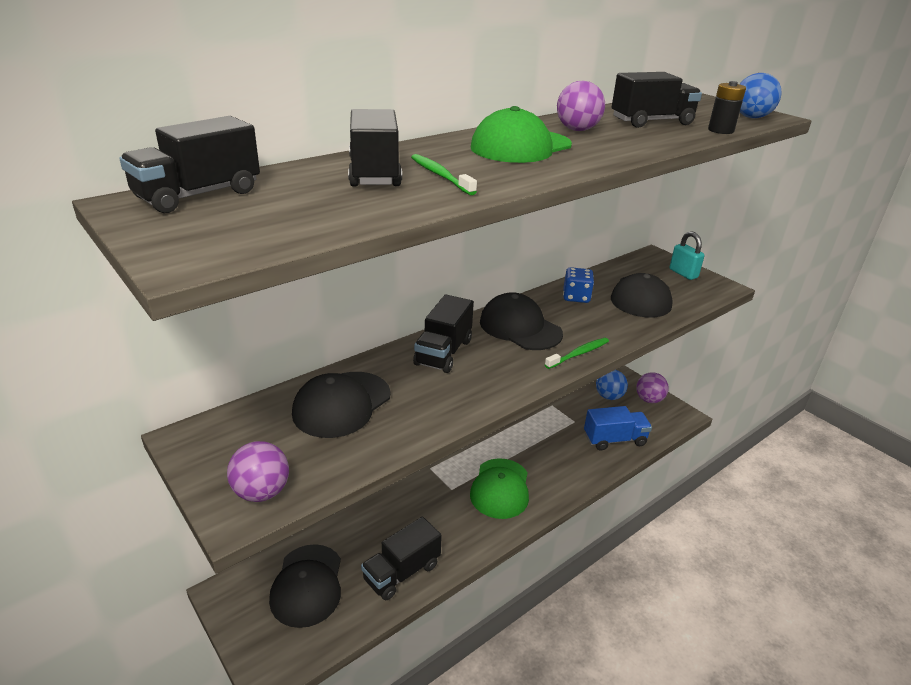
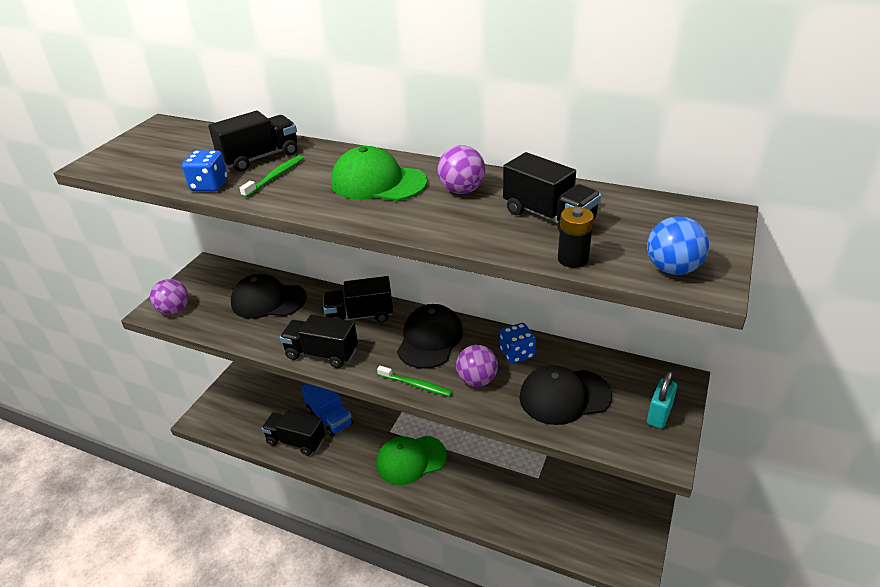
camera: 65 degrees right, 5 degrees up
black truck [119,116,260,213] -> black truck moved to [280,314,358,368]
black cap [269,544,341,628] -> none
blue truck [584,406,652,451] -> blue truck moved to [301,384,353,437]
blue ball [596,370,628,400] -> none
purple ball [636,372,669,403] -> purple ball moved to [456,345,498,387]
none -> blue dice [182,150,228,191]

